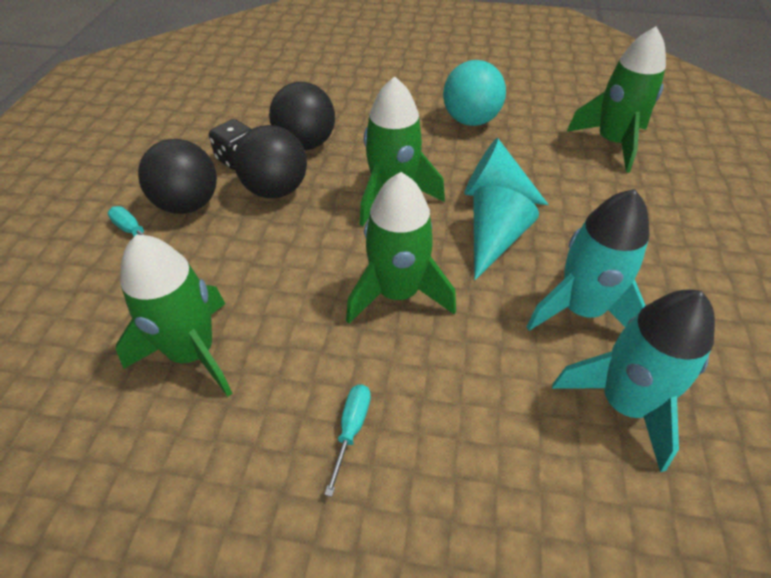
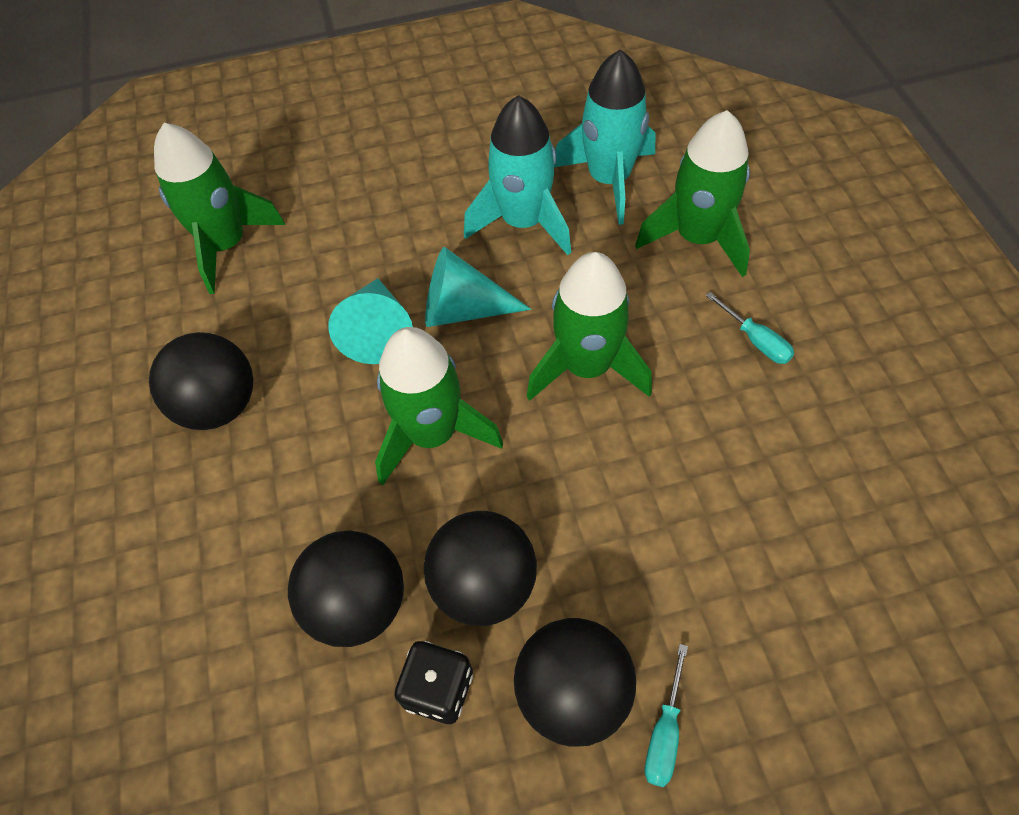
camera: 110 degrees left, 10 degrees up
green rocket [116,234,233,397] -> green rocket moved to [635,110,750,277]
turquoise screwdriver [324,384,371,497] -> turquoise screwdriver turned 120 degrees counterclockwise [706,292,794,364]
turquoise ball [443,60,506,126] -> black ball [149,332,253,430]

